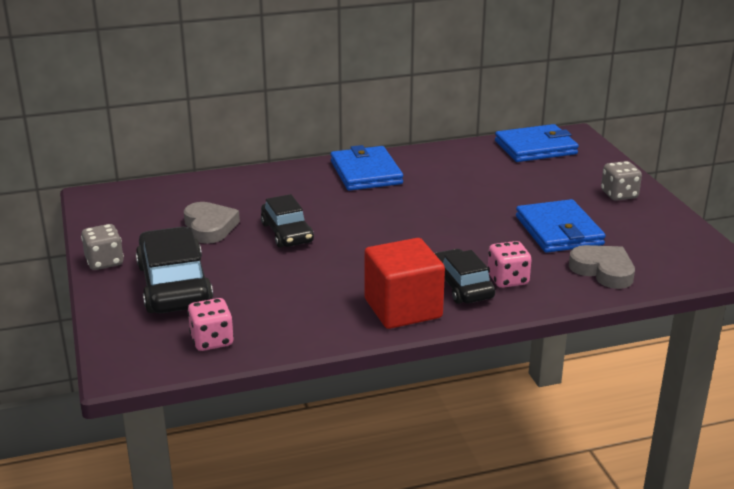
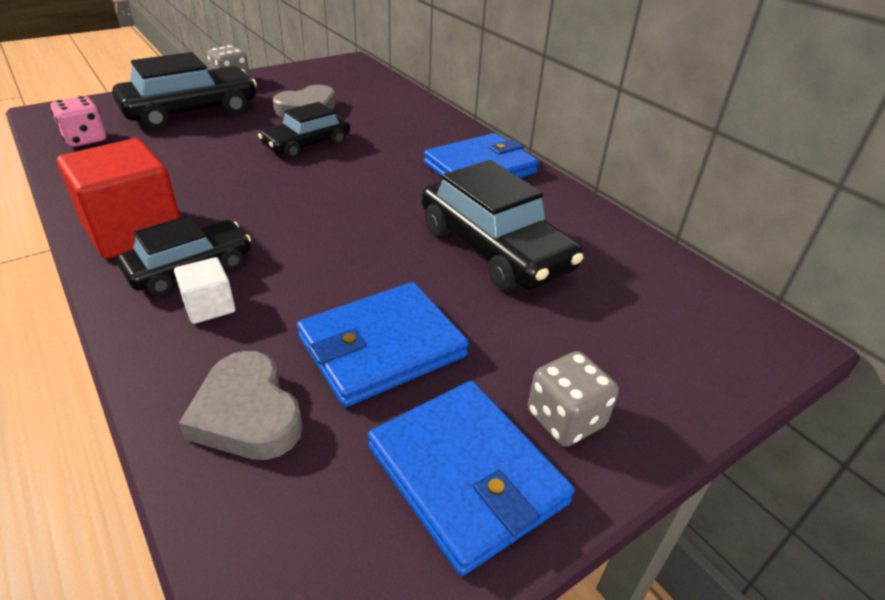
camera: 70 degrees right, 10 degrees up
pink dice [488,241,532,288] -> white cube [174,257,235,324]
blue wallet [495,124,579,162] -> blue wallet moved to [368,381,575,576]
grey heart [569,245,635,289] -> grey heart turned 120 degrees clockwise [179,351,303,460]
none -> black car [422,160,583,291]

